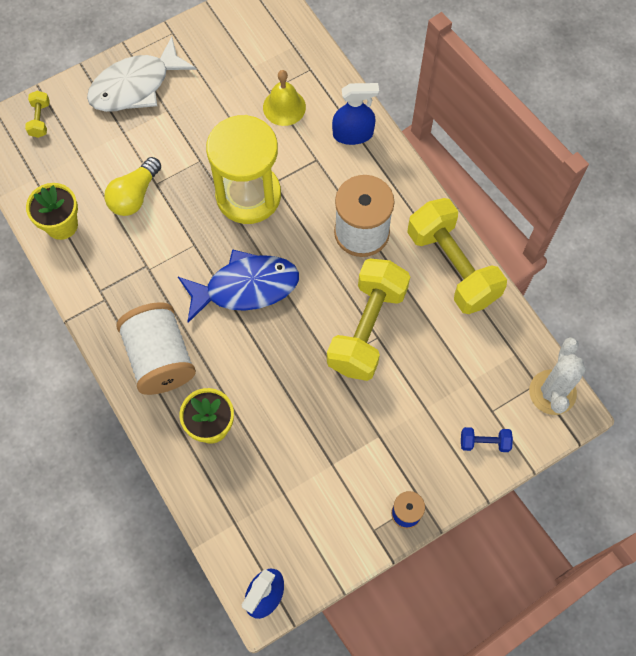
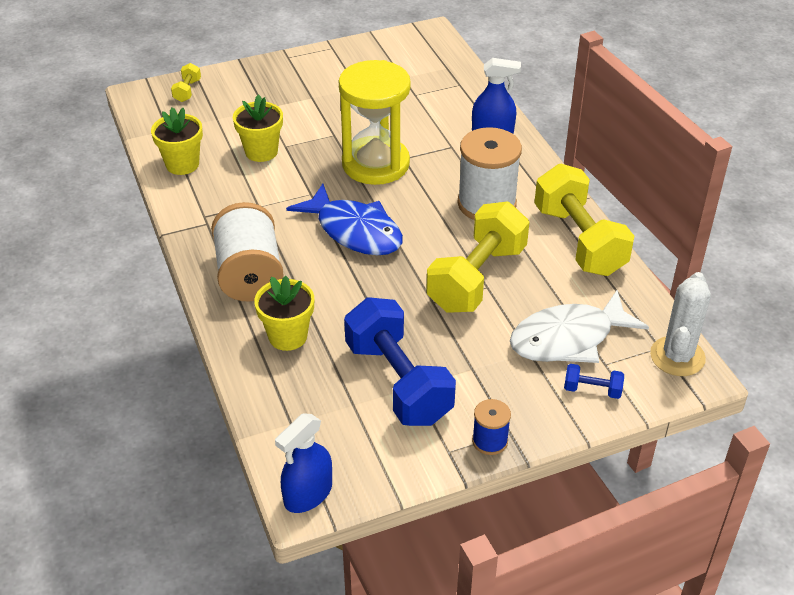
camera: 10 degrees right, 25 degrees down
white fish [87,37,197,112] -> white fish moved to [510,290,649,363]
yellow light bulb [104,157,161,216] -> yellow flower pot [233,94,283,162]
blue fish [178,249,299,323] -> blue fish turned 45 degrees clockwise [286,183,403,255]
yellow bell [263,70,306,126] -> none
none -> blue dumbbell [344,297,456,426]

